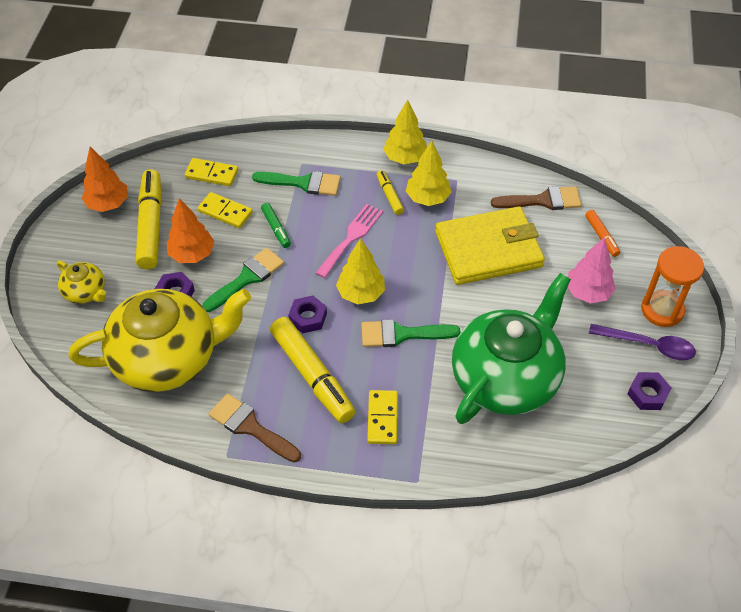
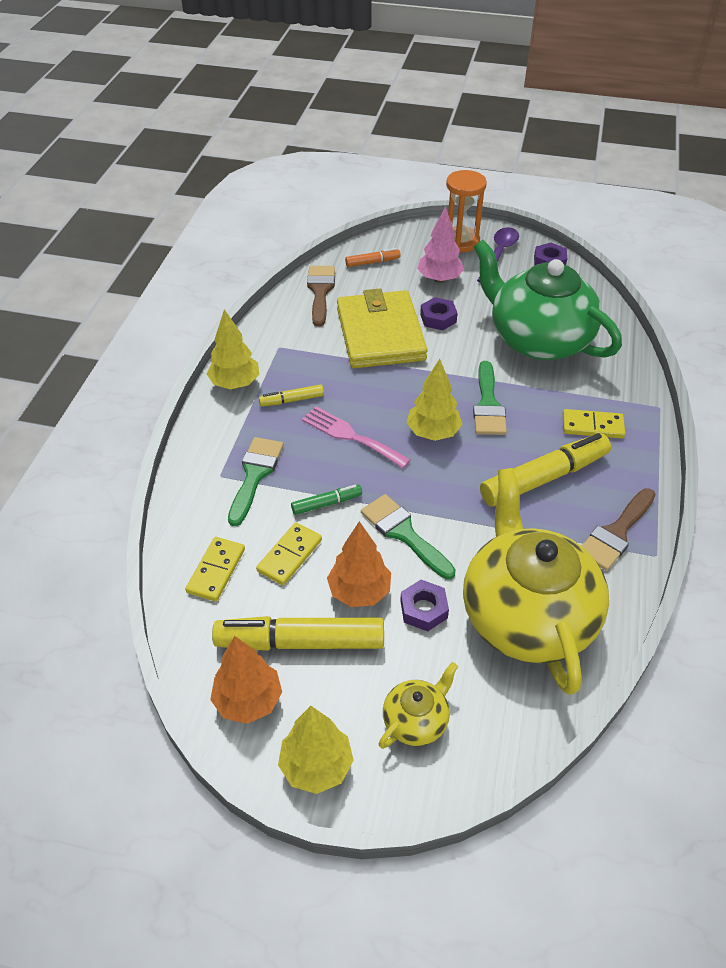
camera: 85 degrees left, 5 degrees down
purple nut [288,296,327,334] -> purple nut moved to [420,297,458,330]
yellow tree [406,141,452,206] -> yellow tree moved to [278,706,354,794]

